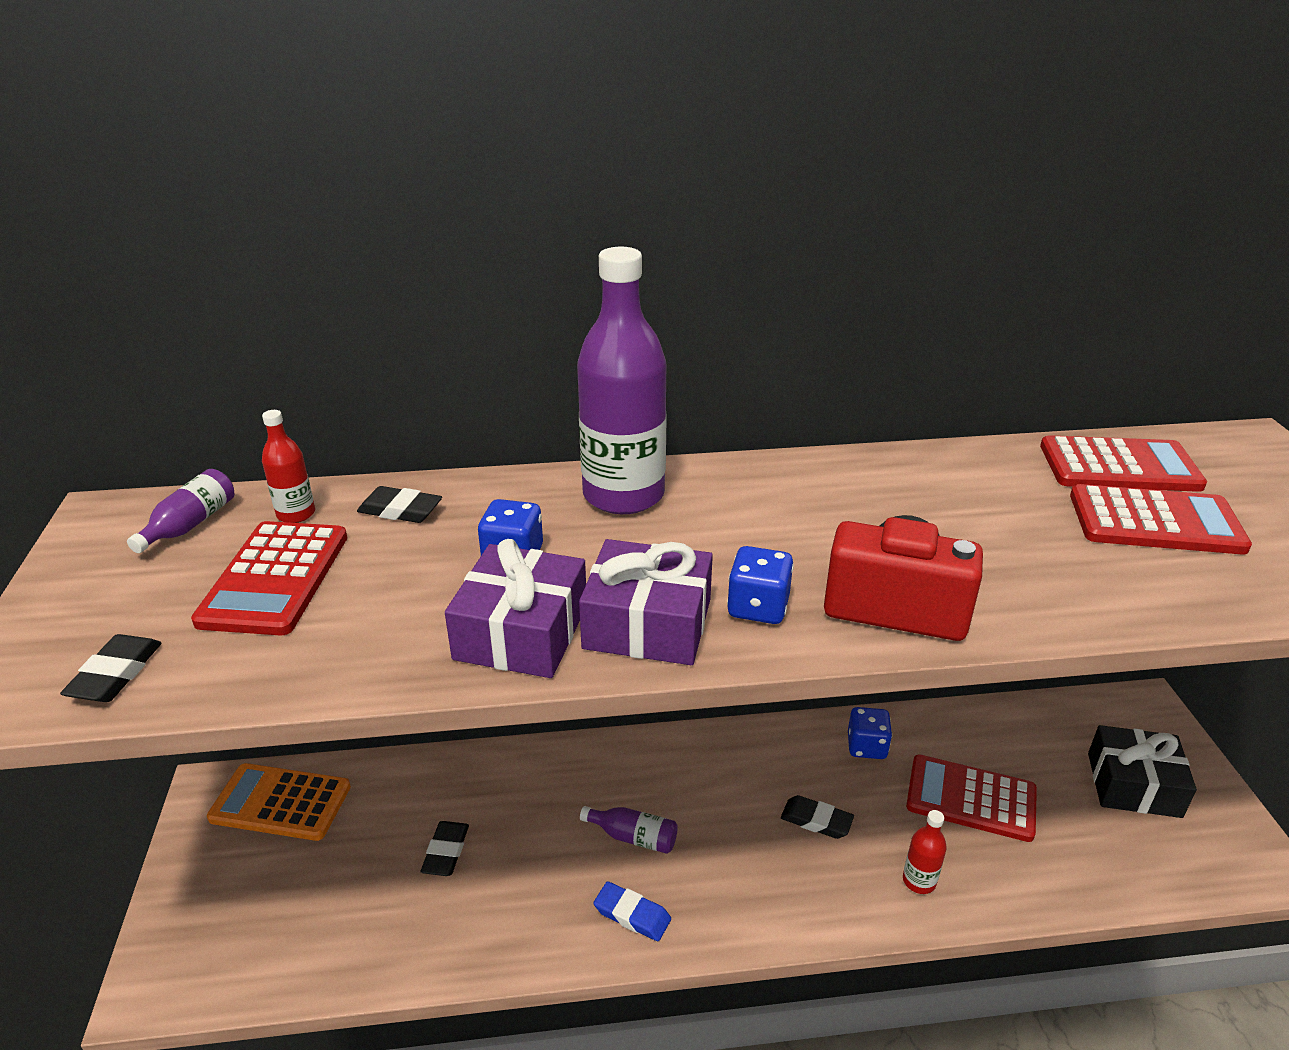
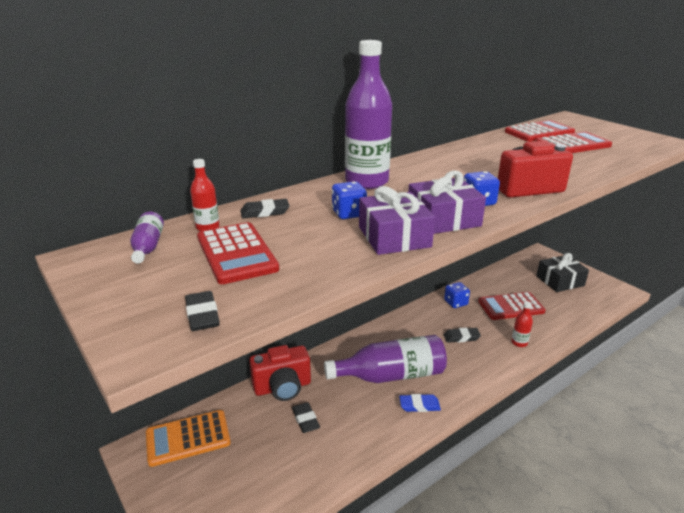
camera: 30 degrees left, 5 degrees down
purple bottle [580,806,678,854] -> purple bottle [324,335,447,383], size x2.23
none -> red camera [249,345,311,401]

